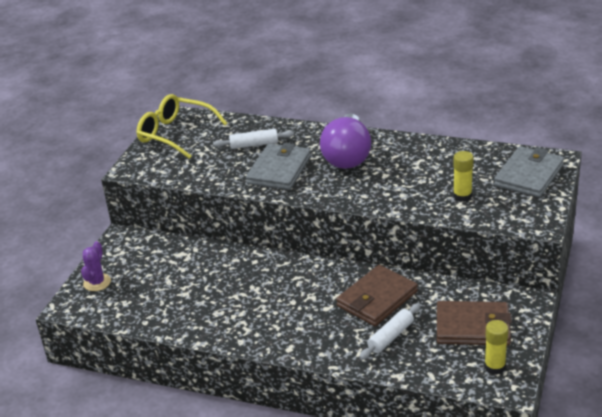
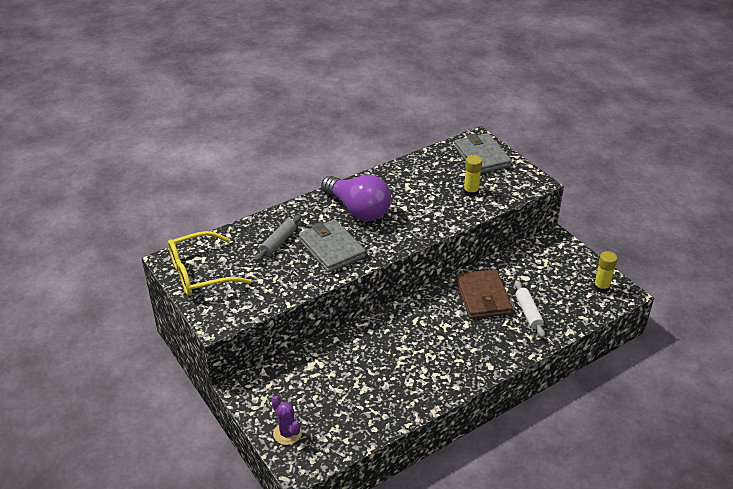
camera: 55 degrees left, 5 degrees up
white rolling pin [213,129,294,149] -> grey rolling pin [254,214,301,262]
brown wallet [437,301,512,345] -> none

